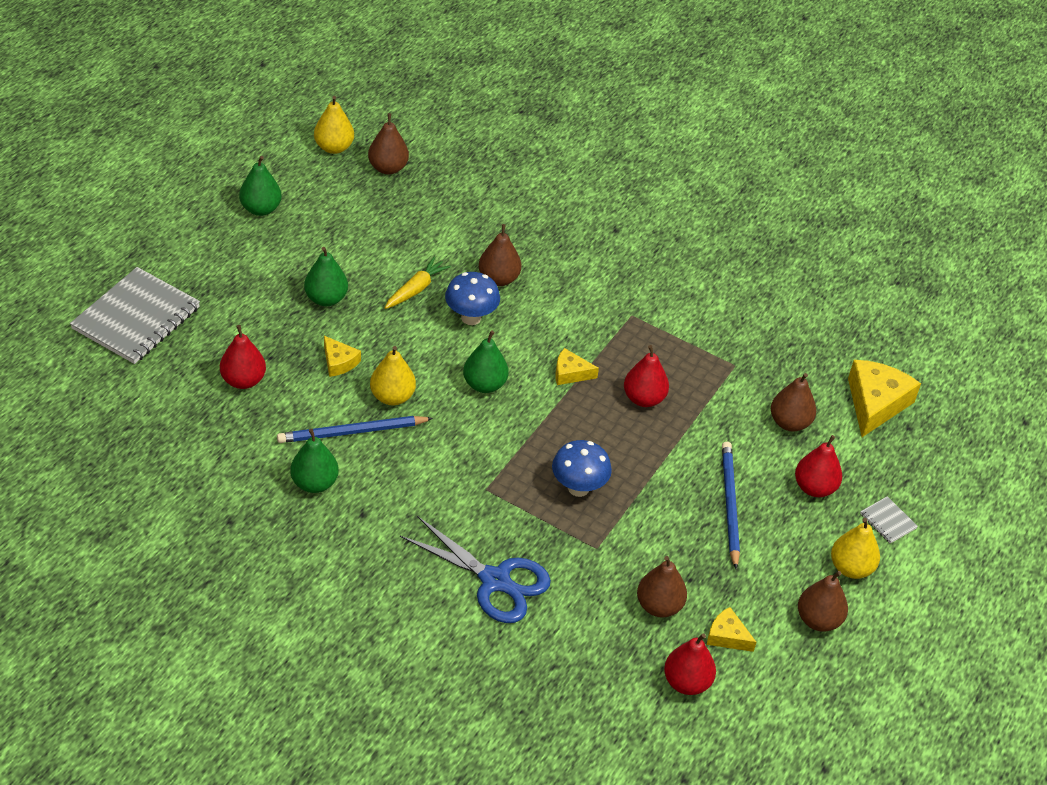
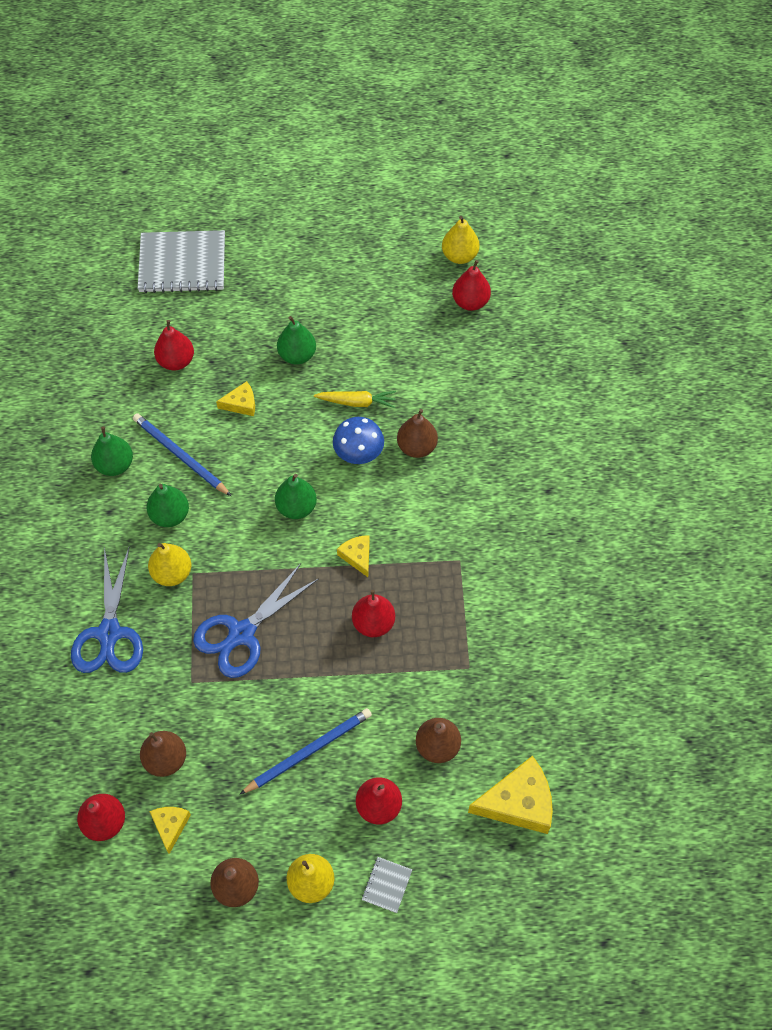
camera: 60 degrees right, 15 degrees up
green pear [239,156,282,216] -> green pear moved to [147,484,189,527]
yellow cheese [324,336,361,377] -> yellow cheese turned 120 degrees counterclockwise [216,381,255,416]
brown pear [368,113,409,174] -> red pear [452,260,491,311]
yellow pear [370,346,416,405] -> yellow pear moved to [148,543,191,586]
blue mushroom [552,440,612,497] -> blue scissors [193,564,319,678]

